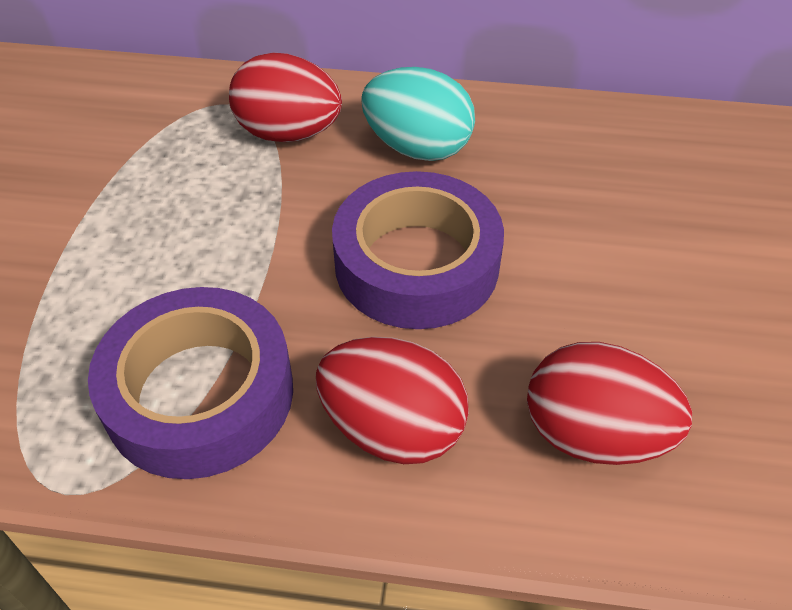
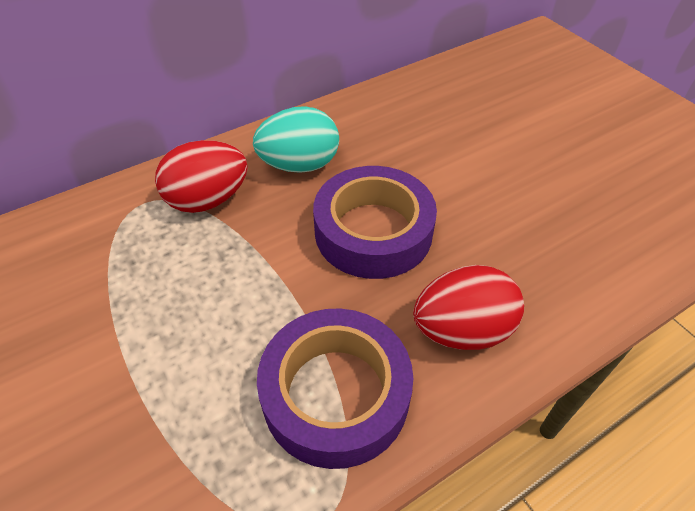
camera: 40 degrees left, 0 degrees up
red egg [527,342,692,465] -> none

